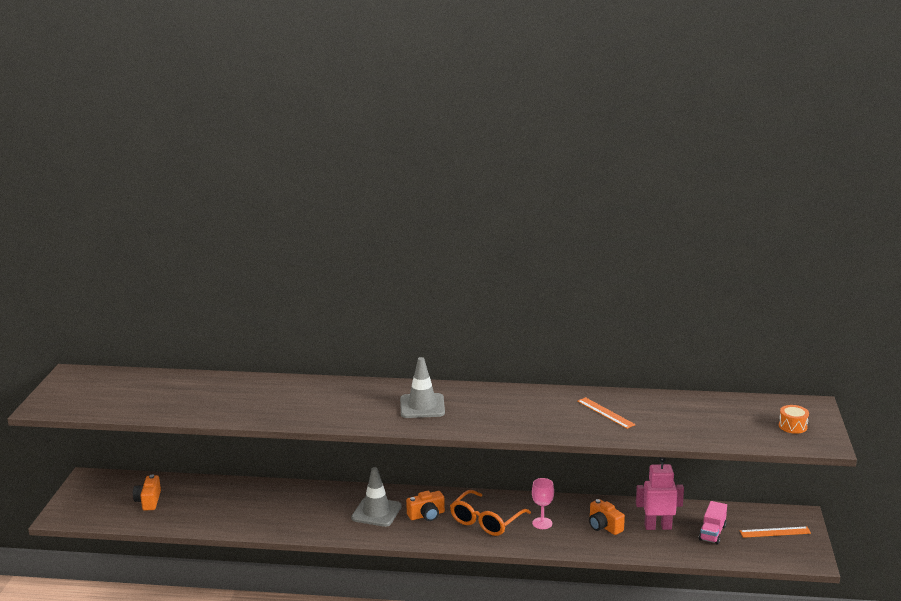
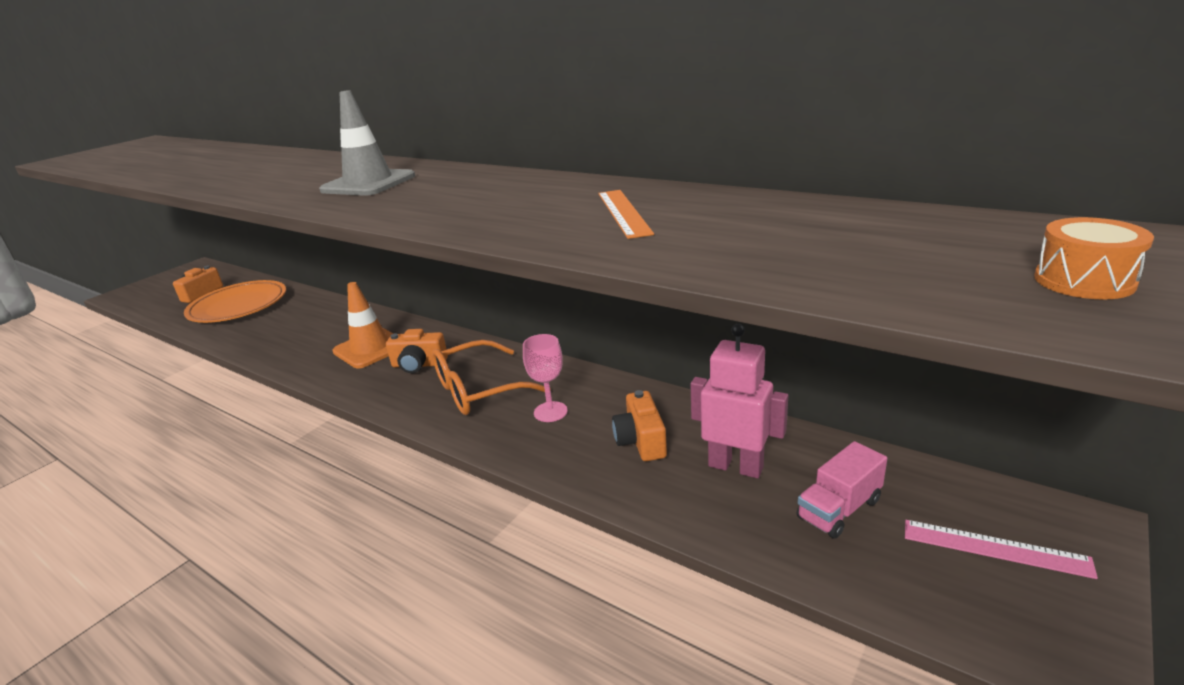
camera: 30 degrees right, 5 degrees up
grey traffic cone [351,467,402,527] -> orange traffic cone [332,282,394,368]
orange ruler [740,526,811,538] -> pink ruler [905,520,1098,579]
none -> orange plate [184,280,286,323]

